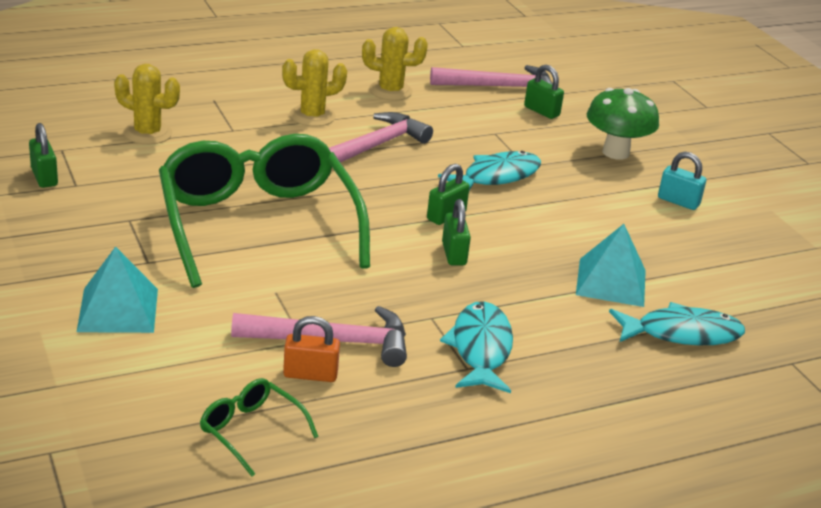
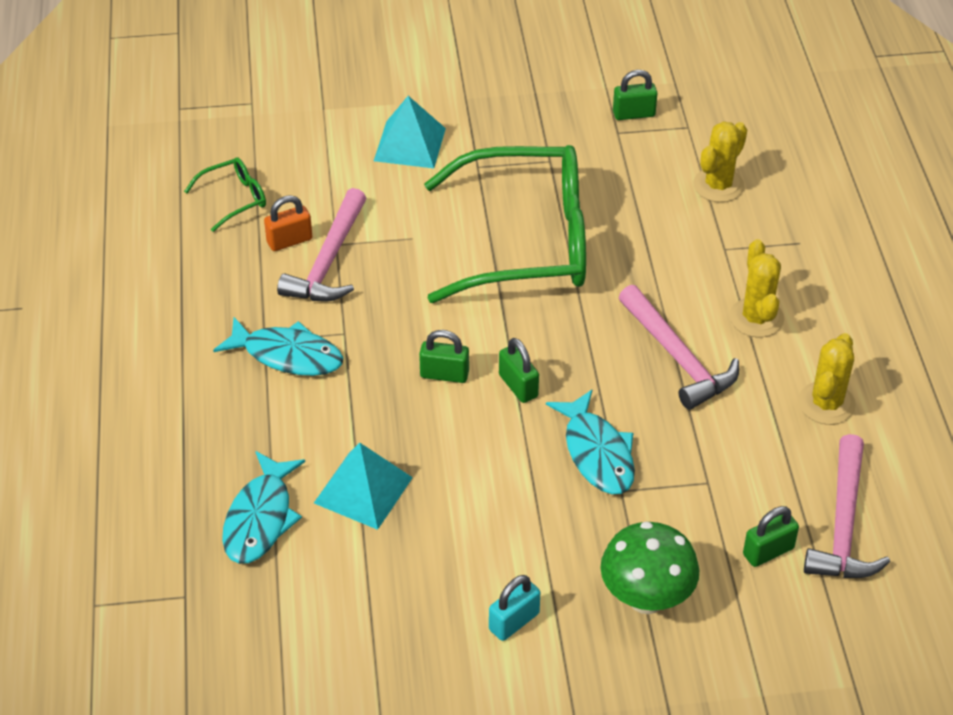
camera: 110 degrees right, 15 degrees up
orange padlock [283,316,340,382] -> orange padlock turned 45 degrees clockwise [264,195,312,251]

